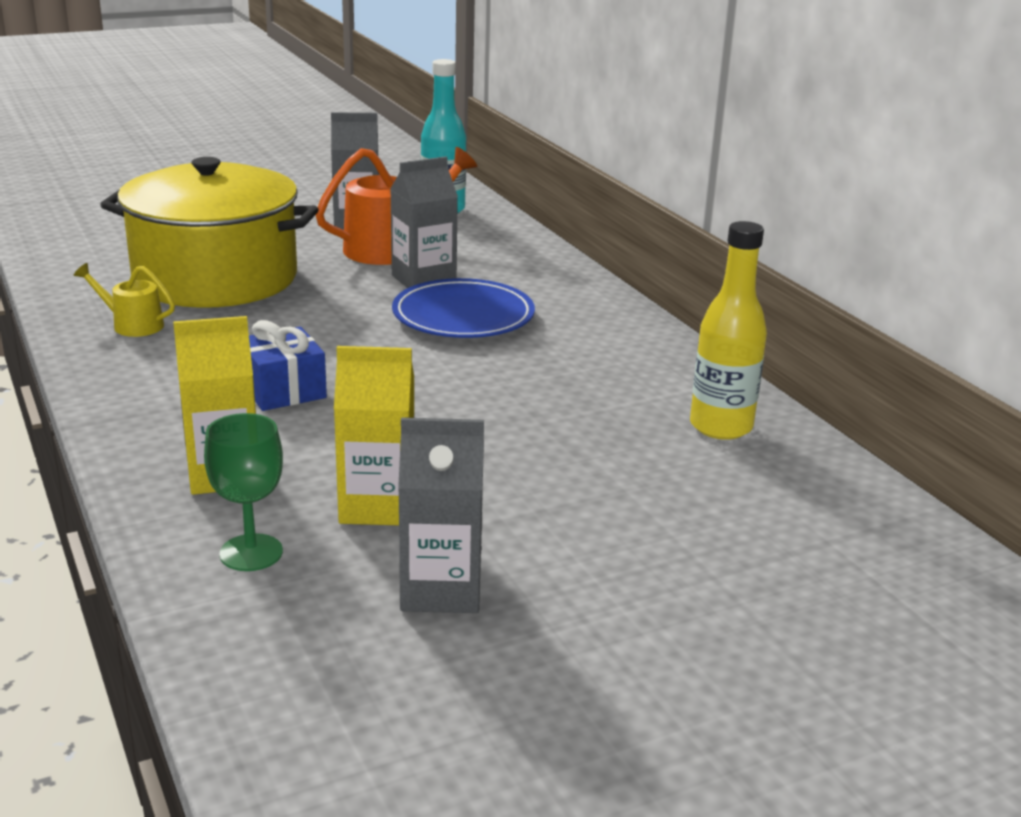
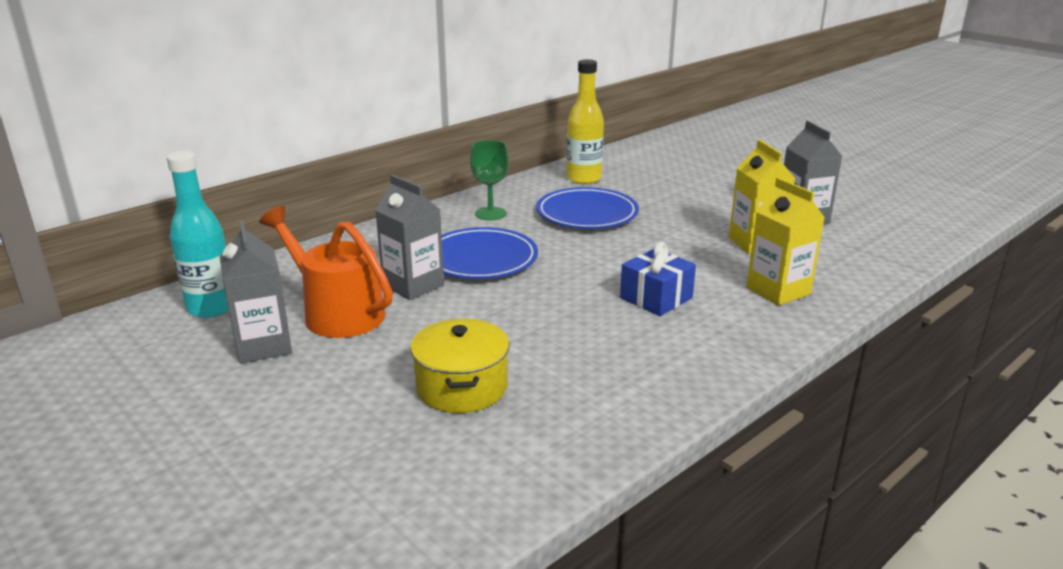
camera: 105 degrees left, 0 degrees up
yellow watering can [74,263,175,337] -> none
yellow pot [100,157,319,308] -> yellow pot [410,319,509,413], size x0.52
green goblet [204,413,283,571] -> green goblet moved to [470,140,509,220]
none -> blue plate [536,187,639,229]

